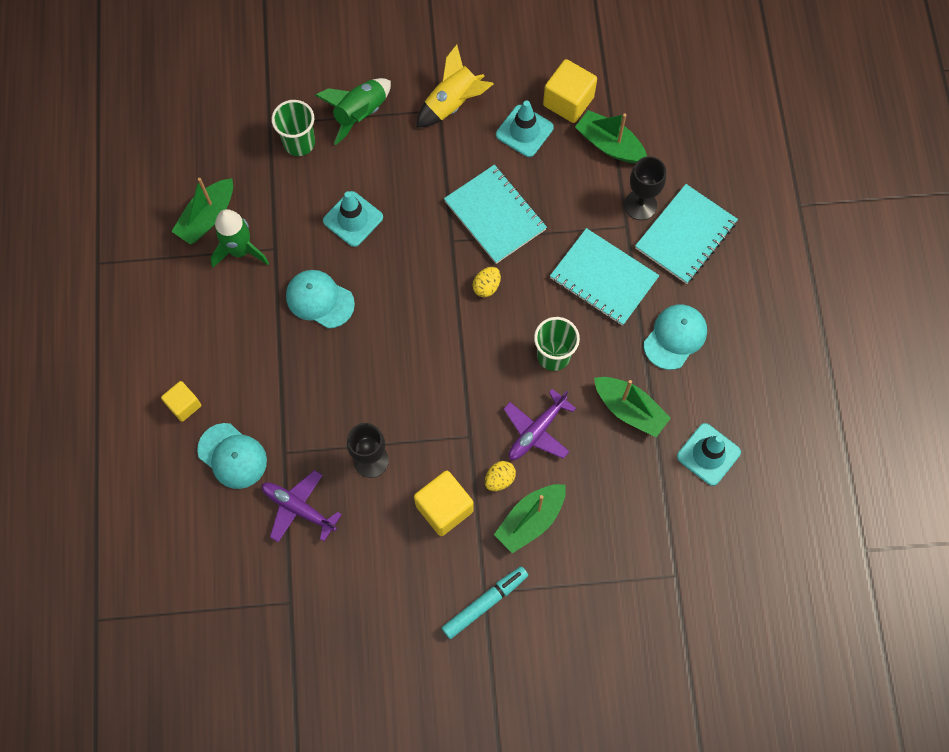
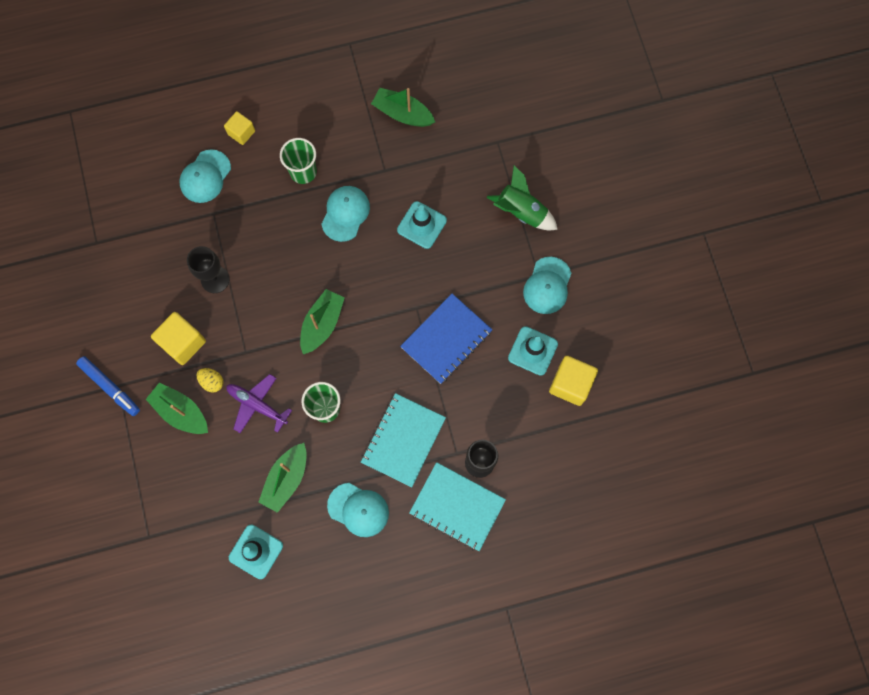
camera: 80 degrees right, 5 degrees up
green rocket [210,209,269,268] -> none
purple plane [262,470,342,542] -> none
green cup [272,100,315,156] -> green cup moved to [280,138,317,184]
yellow rocket [416,44,494,128] -> turquoise cap [523,257,571,314]
turquoise marker [442,566,528,639] -> blue marker [76,356,140,416]
turquoise notebook [444,165,547,264] -> blue notebook [400,294,492,384]
yellow egg [473,267,501,297] -> none
green boat [575,110,647,163] -> green boat moved to [300,289,345,354]

